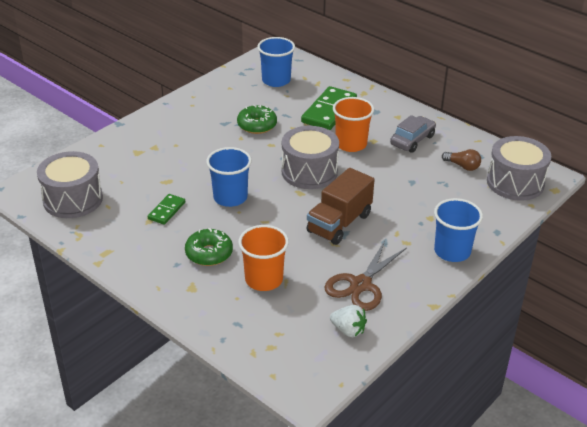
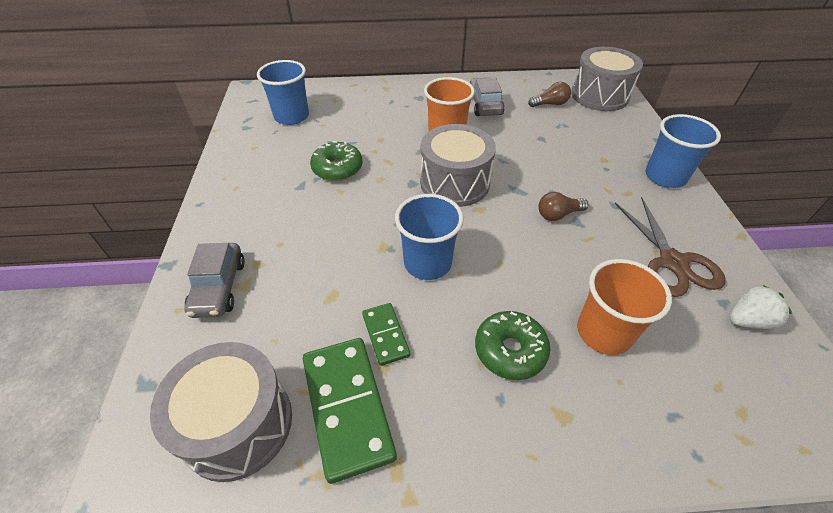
camera: 45 degrees left, 10 degrees up
green domino [301,86,357,130] -> green domino moved to [303,338,397,484]
brown truck [306,168,375,245] -> brown light bulb [538,192,588,221]
none -> grey car [184,243,245,318]

